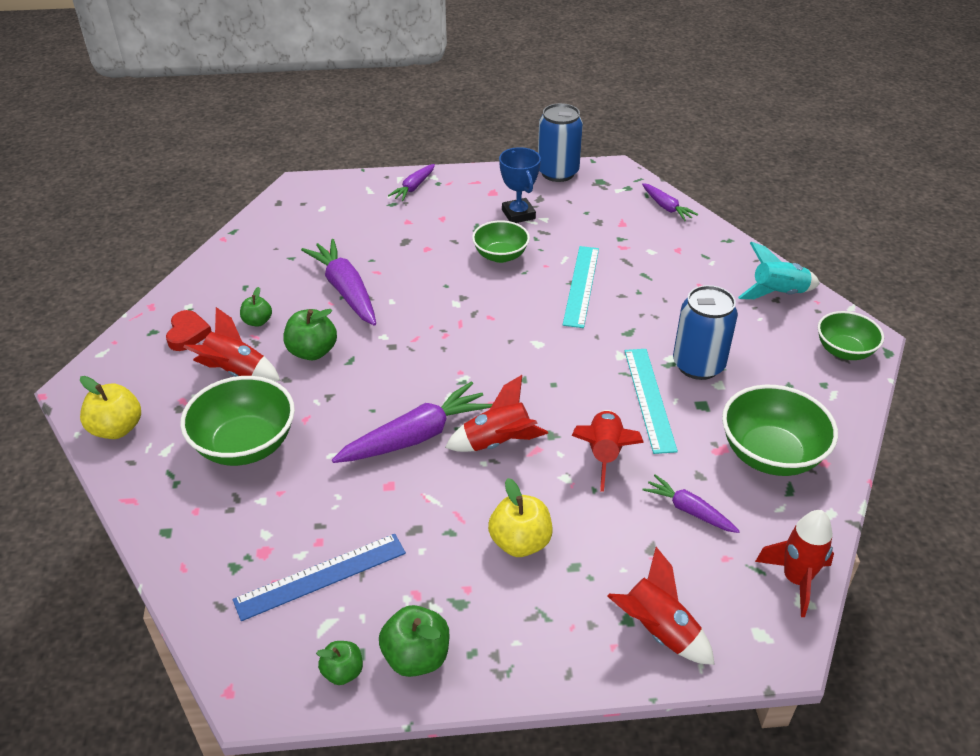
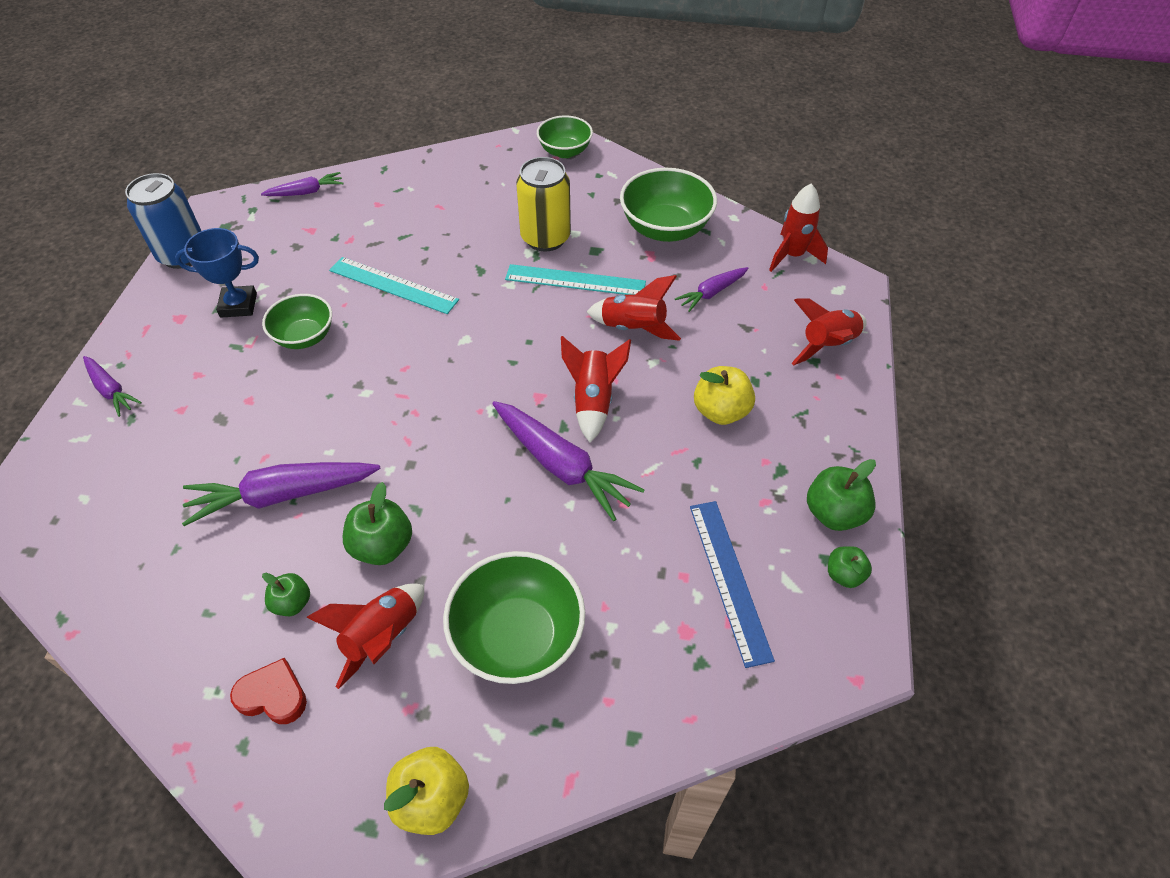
camera: 75 degrees left, 10 degrees up
purple carrot [332,381,493,463] -> purple carrot turned 150 degrees clockwise [492,401,645,521]
blue can [673,285,738,380] -> yellow can [516,157,571,252]
turquoise rocket [738,242,820,299] -> none

